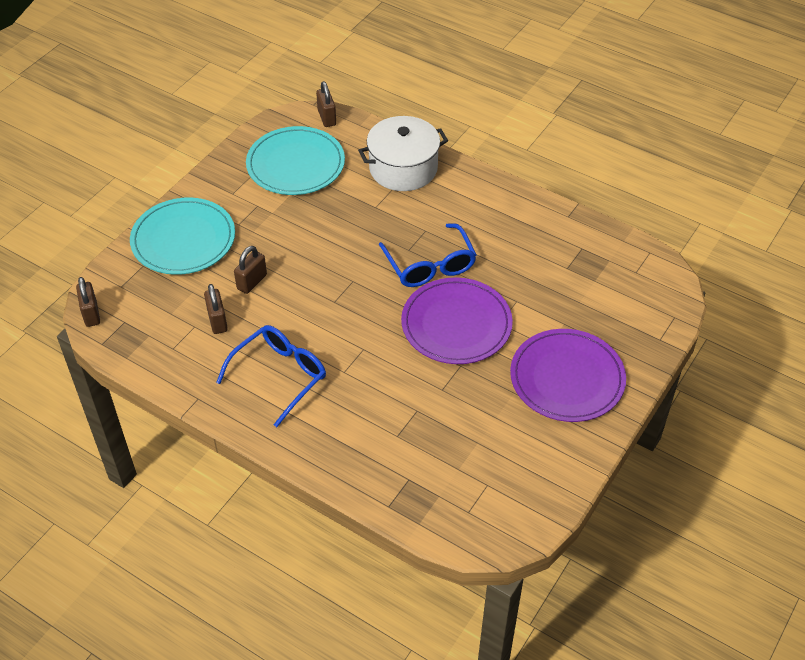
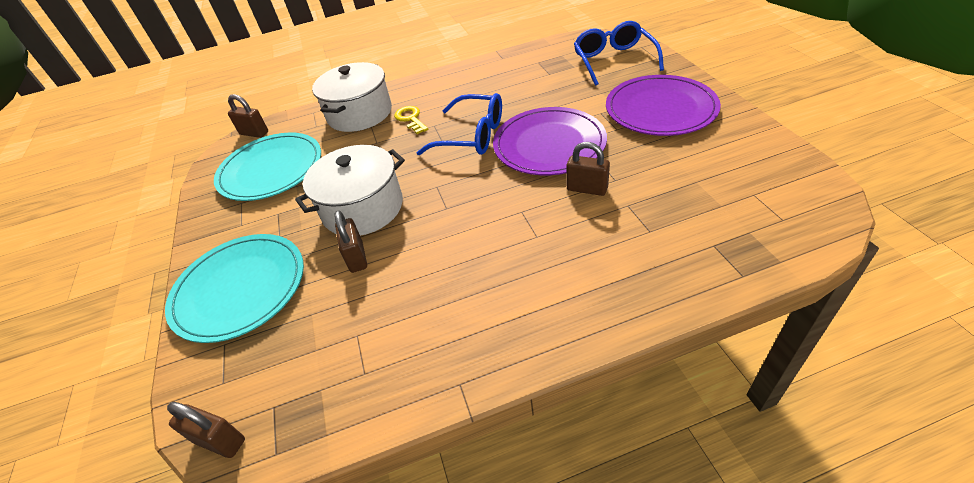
camera: 45 degrees left, 5 degrees down
brown padlock [204,284,228,334] -> brown padlock moved to [566,142,610,196]
blue glasses [216,325,326,427] -> blue glasses moved to [574,21,664,86]
none -> white pot [295,145,405,236]
none -> yellow key [394,106,428,134]

